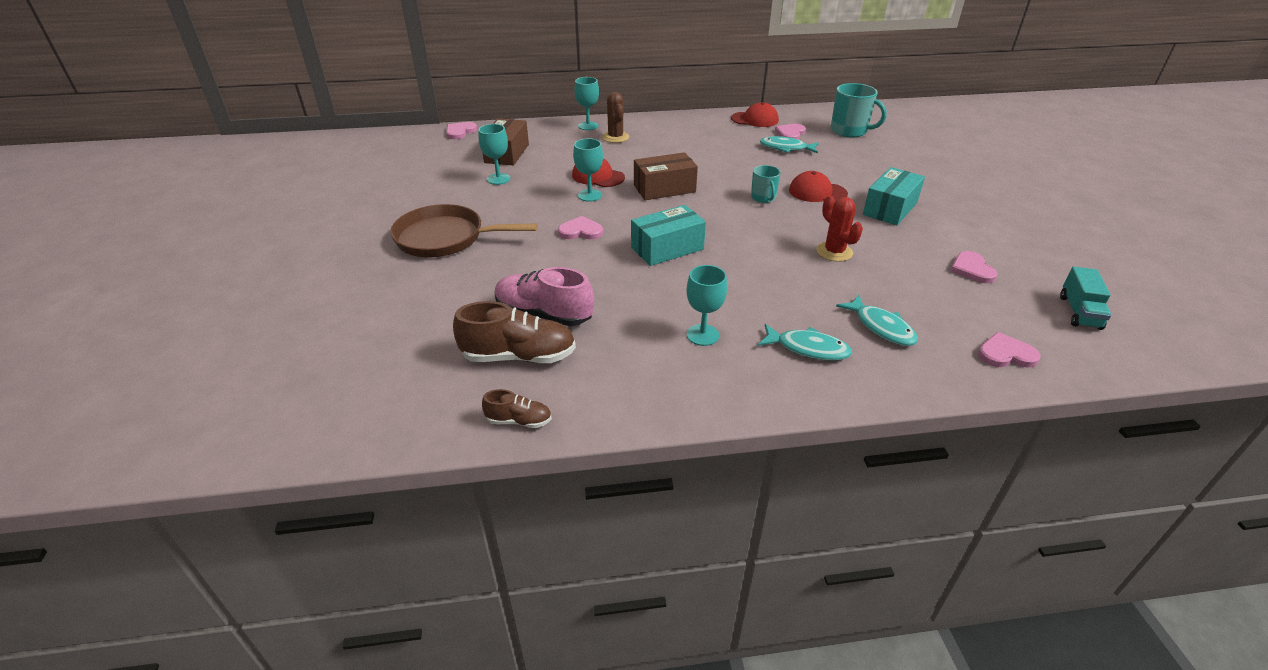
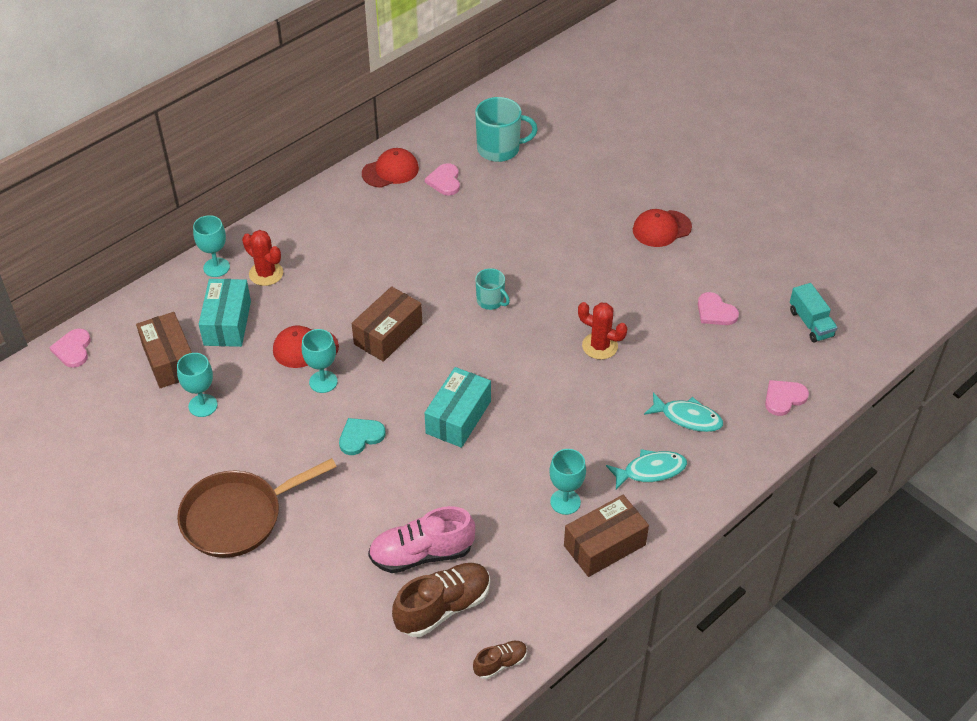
camera: 35 degrees left, 10 degrees up
pink heart [558,216,603,239] -> turquoise heart [339,418,385,455]
brown cactus [602,92,629,143] -> red cactus [242,230,283,286]
turquoise fish [760,136,819,153] -> none
red cap [789,171,848,202] -> red cap moved to [633,209,692,247]
turquoise box [863,167,925,225] -> turquoise box moved to [199,279,251,347]
none -> brown box [564,495,649,577]

